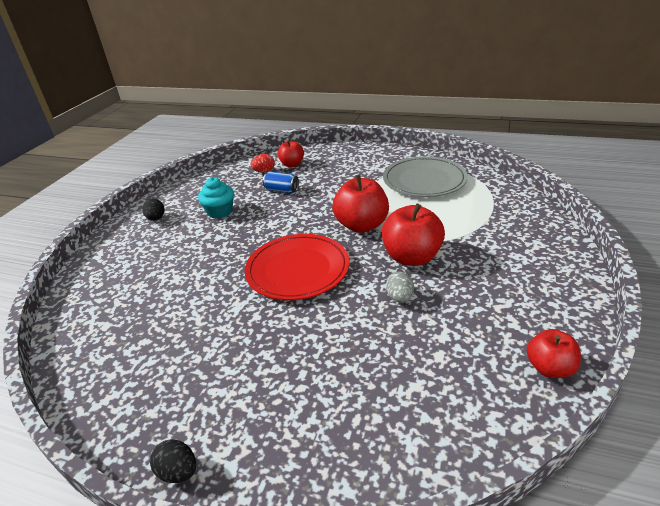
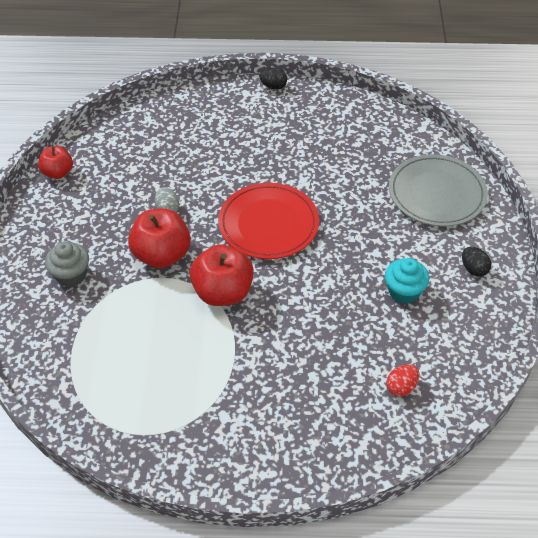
camera: 160 degrees right, 15 degrees up
blue can [263,171,299,193] -> none
red apple [278,140,304,167] -> none
grey plate [383,156,468,197] -> grey plate moved to [389,154,488,226]
none -> grey cupcake [45,241,89,287]

